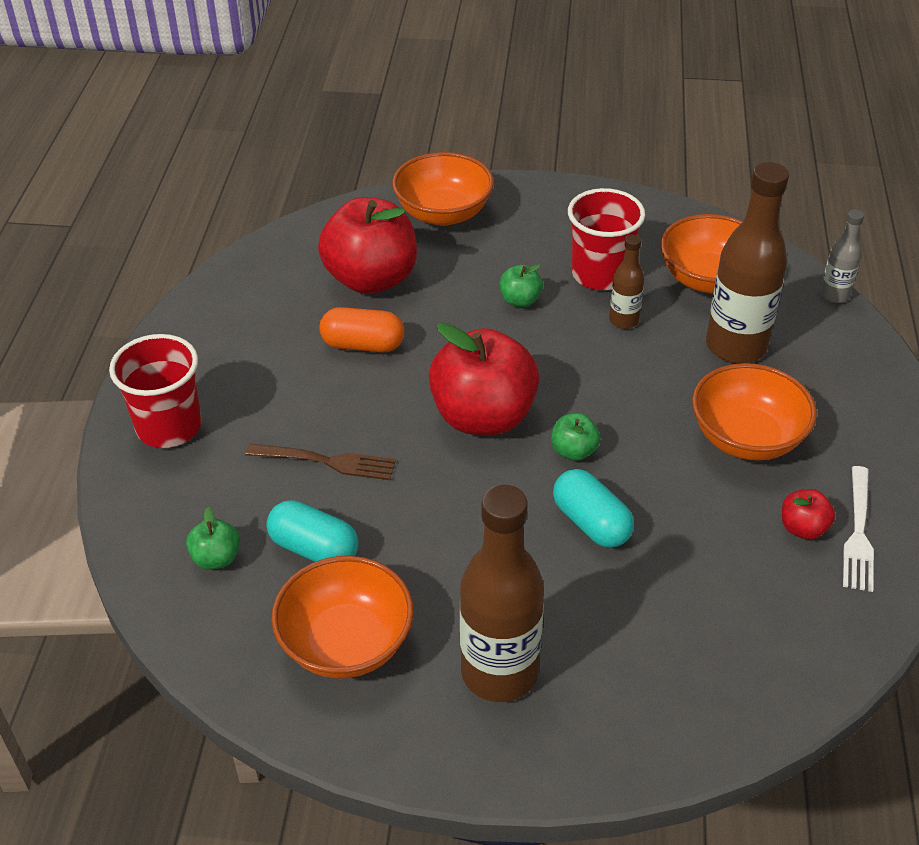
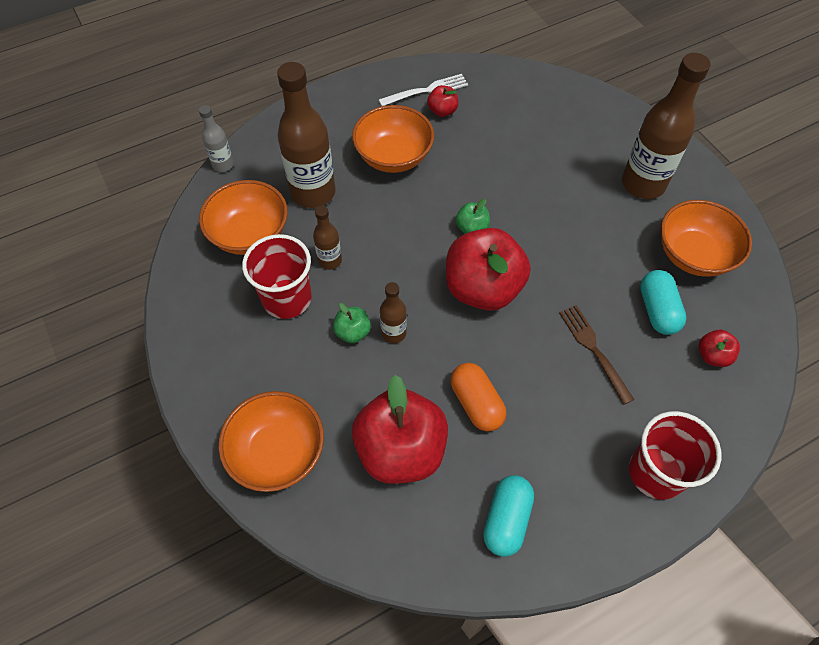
camera: 125 degrees left, 15 degrees up
green apple [186,507,240,570] -> red apple [699,330,740,367]
turquoise capsule [553,469,634,548] -> turquoise capsule moved to [483,475,534,557]
none -> brown bottle [380,282,407,343]

